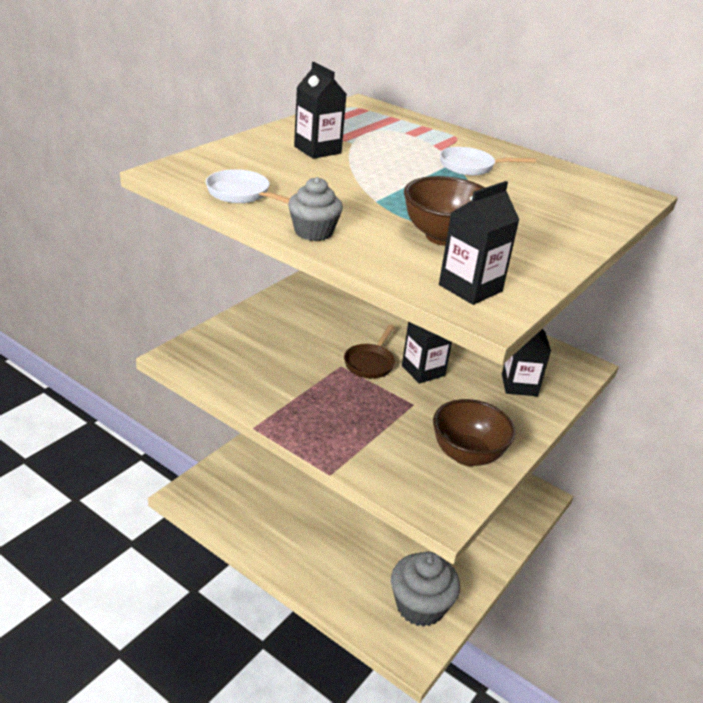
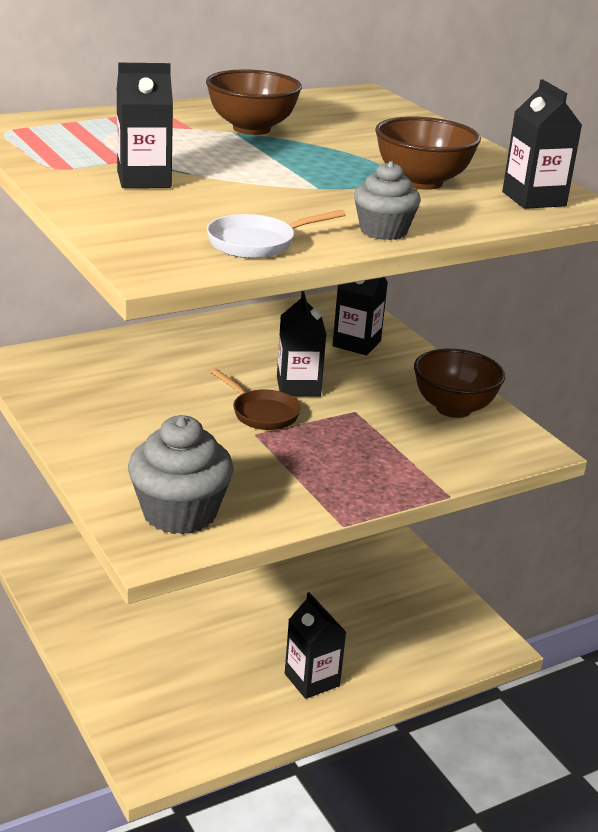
camera: 65 degrees left, 5 degrees down
grey cupcake [391,552,460,627] -> grey cupcake moved to [128,415,234,534]
white pan [440,147,536,176] -> brown bowl [206,70,302,135]
none -> black carton [285,592,346,699]

